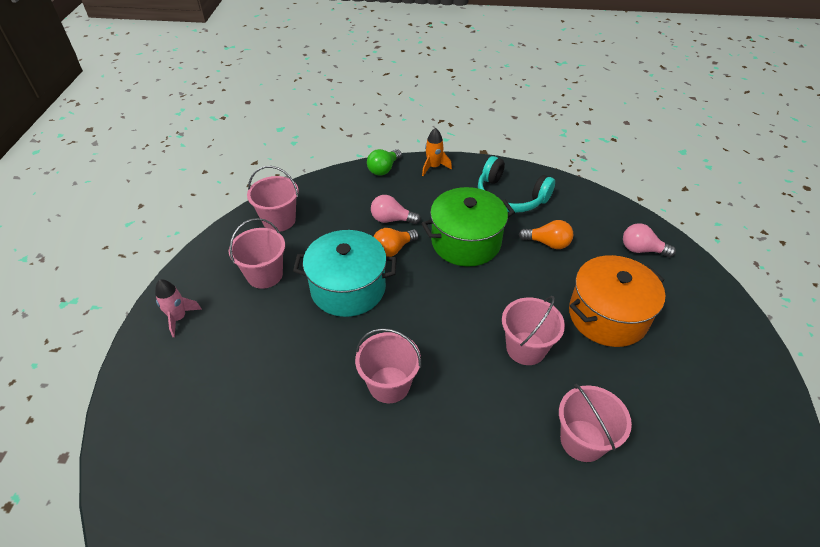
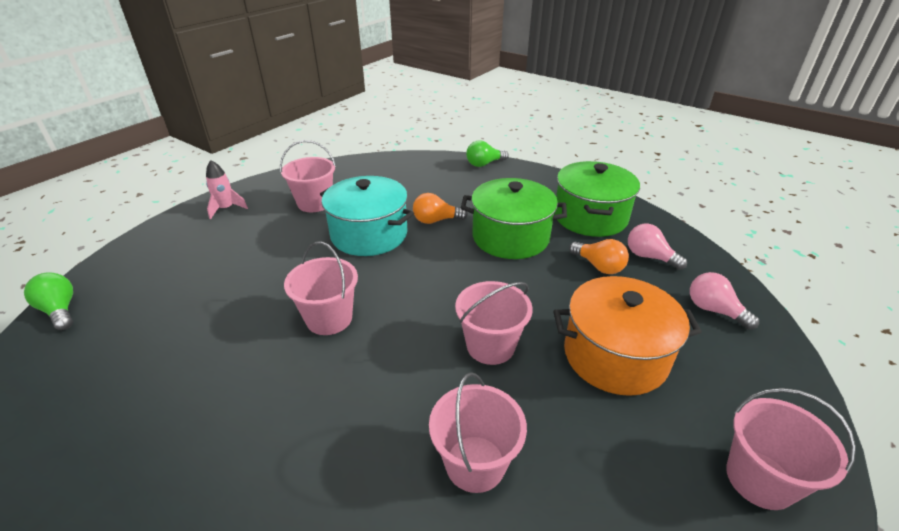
camera: 30 degrees right, 10 degrees down
pink bucket [247,166,299,232] -> pink bucket moved to [726,388,856,510]
pink light bulb [371,195,421,224] -> pink light bulb moved to [628,224,687,270]
orange rocket [422,128,452,176] -> none
turquoise headphones [478,156,555,213] -> green pot [555,161,640,237]
none -> green light bulb [24,272,73,330]

